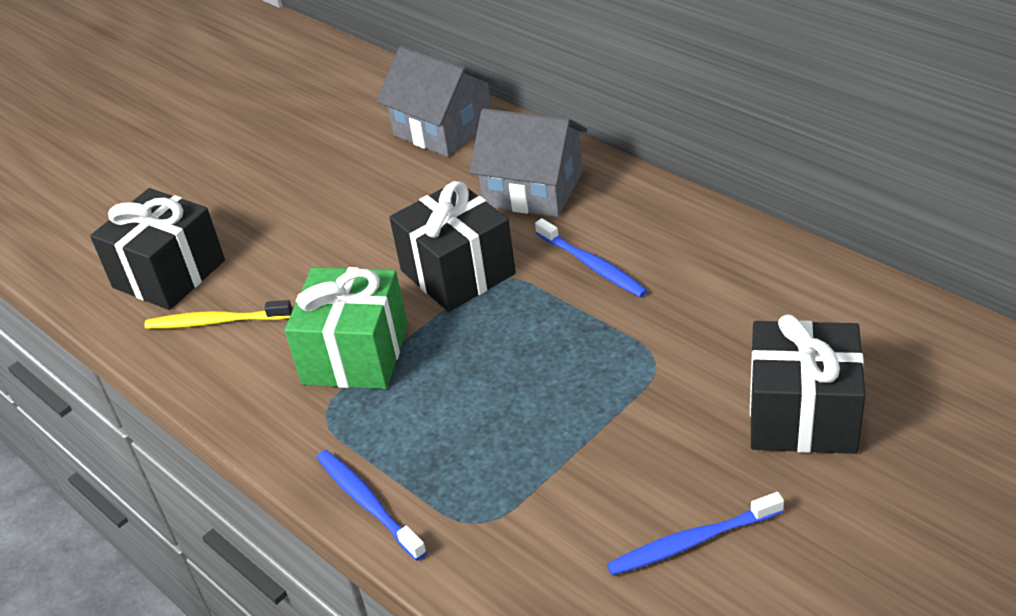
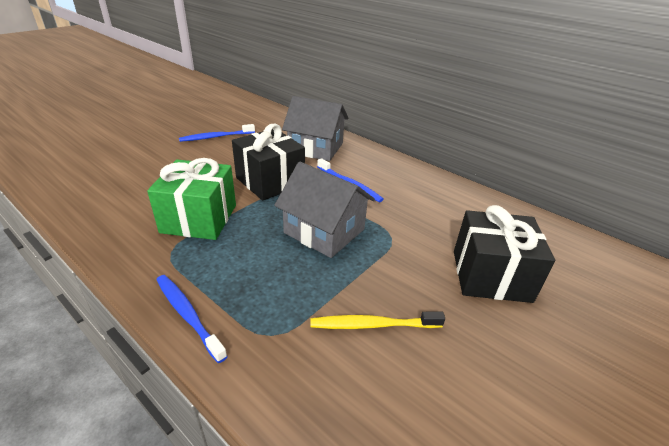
camera: 10 degrees left, 5 degrees down
black gift [90,188,225,310] -> none
yellow toothbrush [144,300,293,329] -> yellow toothbrush moved to [310,312,445,329]
grey house [377,46,497,157] -> grey house moved to [274,162,375,258]
blue toothbrush [607,492,784,576] -> blue toothbrush moved to [179,124,255,142]

